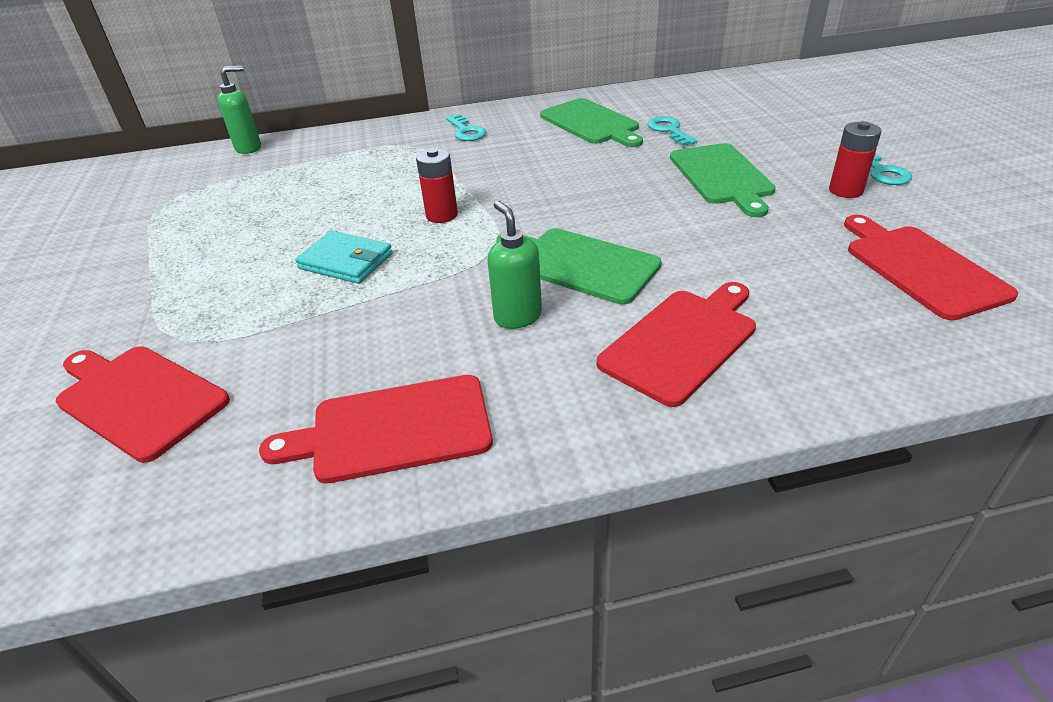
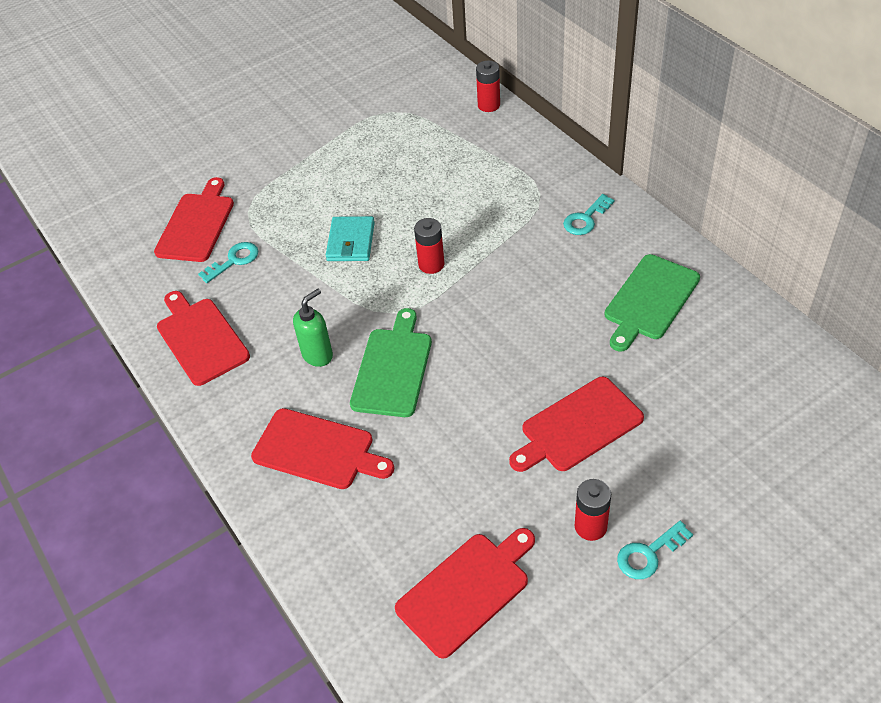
camera: 70 degrees right, 10 degrees up
green soap dispenser [218,66,261,154] -> red battery [476,61,500,112]
turquoise key [647,116,697,146] -> turquoise key moved to [198,242,258,283]
green cutting board [670,143,776,217] -> red cutting board [509,377,644,472]

